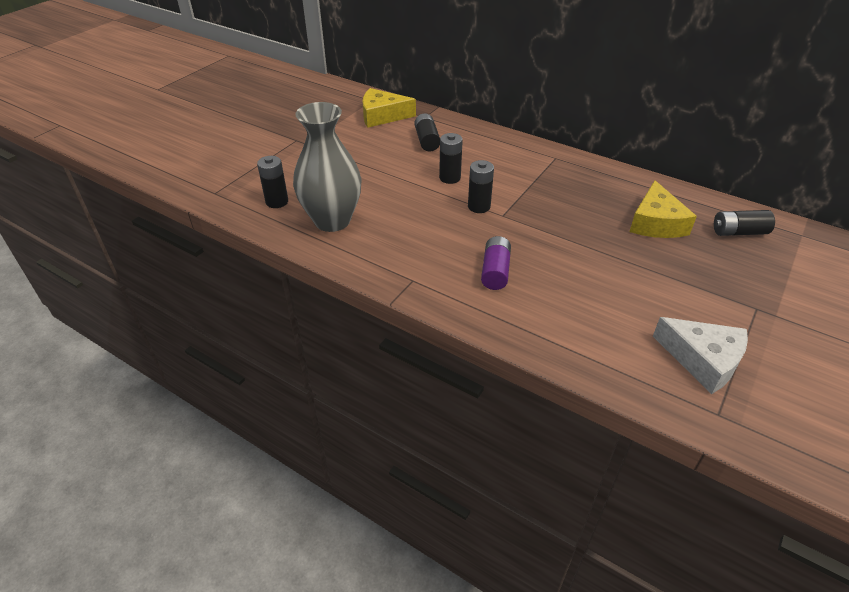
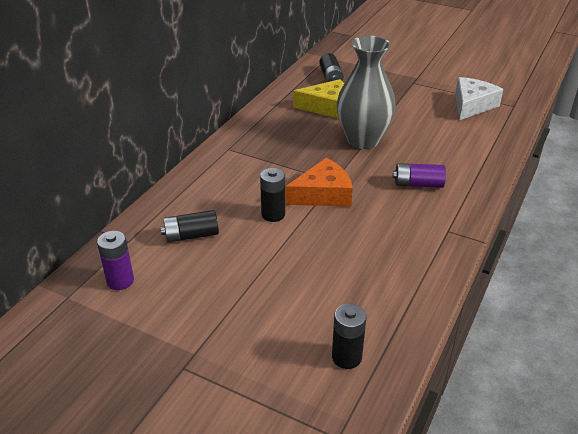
camera: 95 degrees left, 5 degrees down
grey vase [293,102,361,232] -> grey vase moved to [337,36,396,149]
yellow cheese [362,88,416,128] -> purple battery [97,231,134,290]
black battery [468,160,494,213] -> orange cheese [286,158,353,206]

